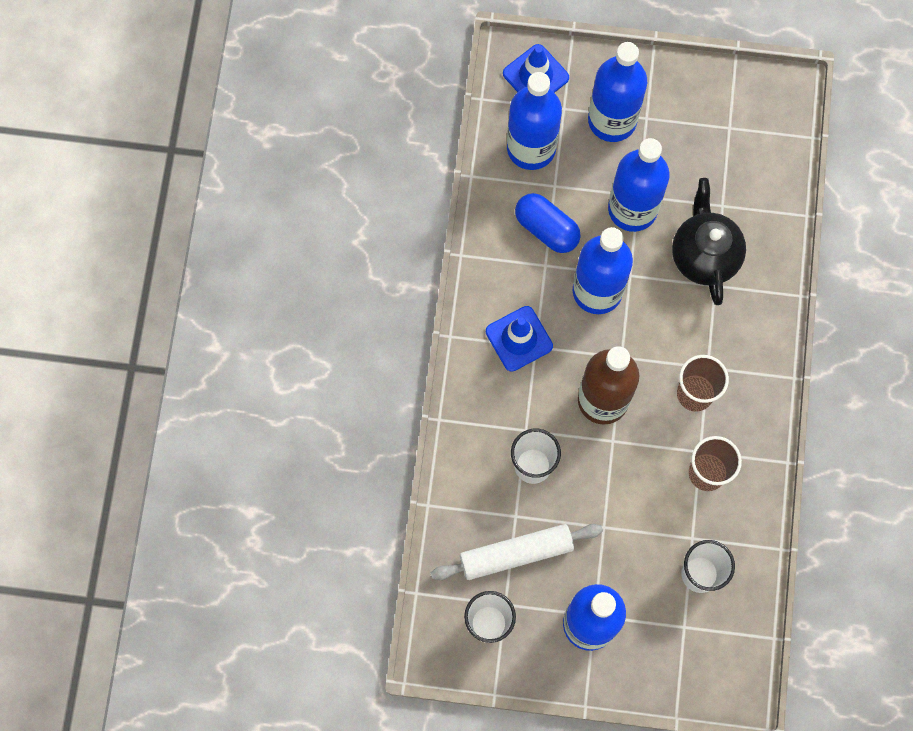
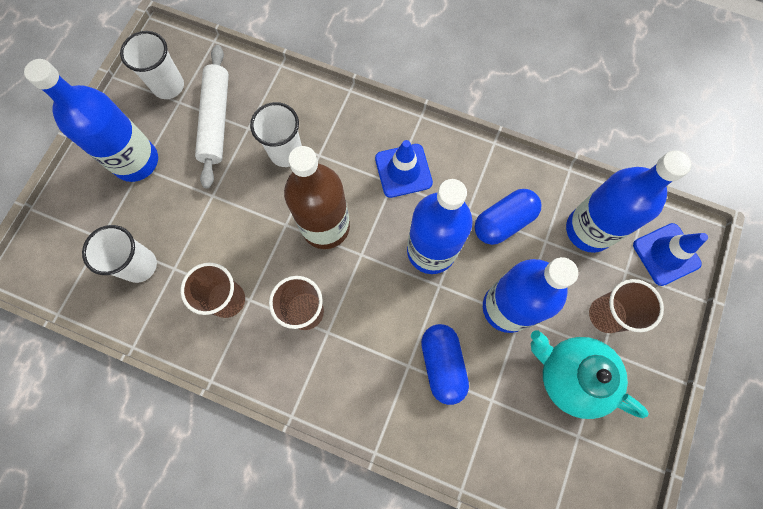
camera: 105 degrees right, 0 degrees up
blue bottle [588,42,647,142] -> brown cup [589,279,664,333]
black teapot [672,178,746,305] -> blue capsule [421,324,469,405]
none -> turquoise teapot [531,330,649,419]

